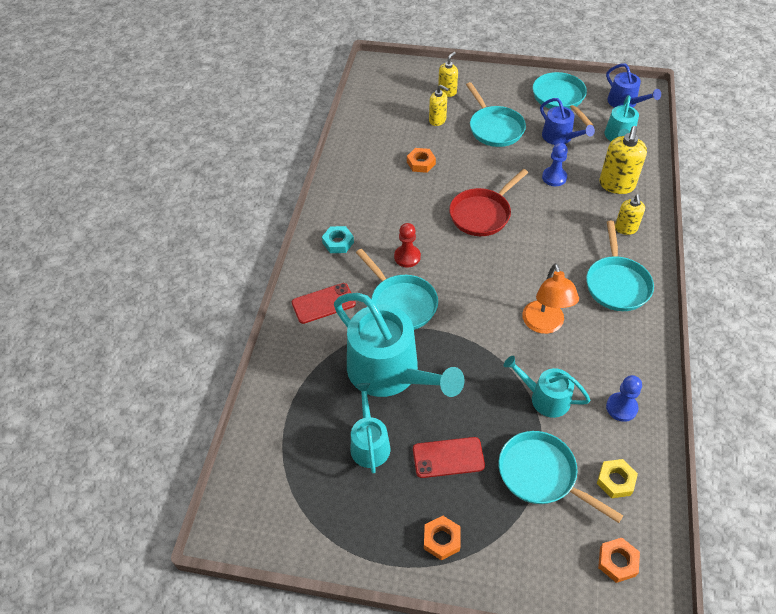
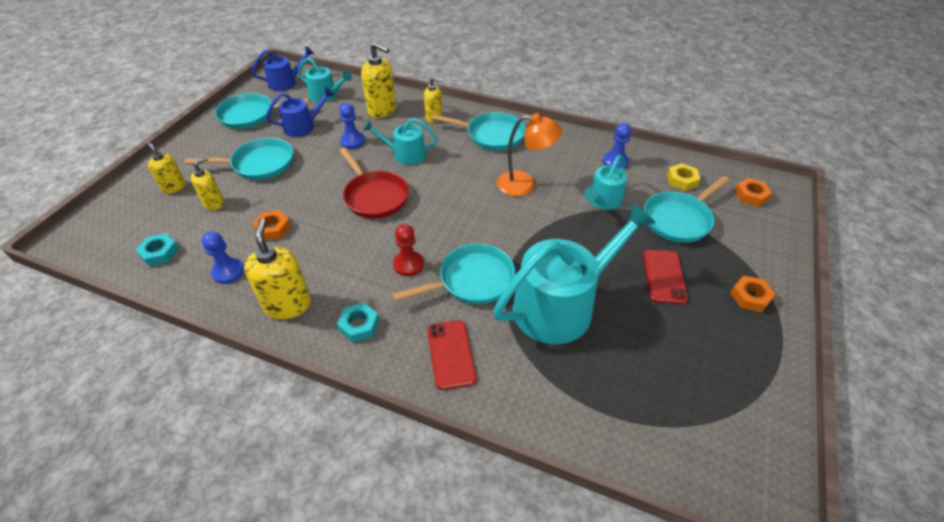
camera: 80 degrees left, 5 degrees down
turquoise watering can [350,383,390,474] -> turquoise watering can moved to [363,118,438,165]
none -> turquoise nut [136,233,179,267]
none -> blue pawn [202,231,244,284]
none -> yellow soap dispenser [244,218,311,319]

